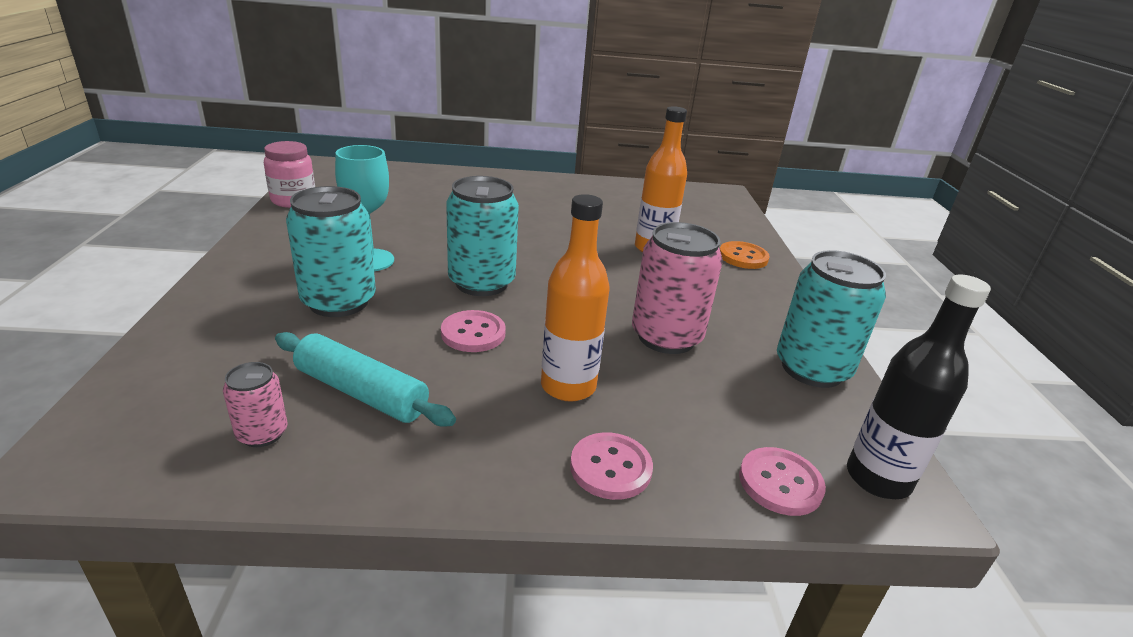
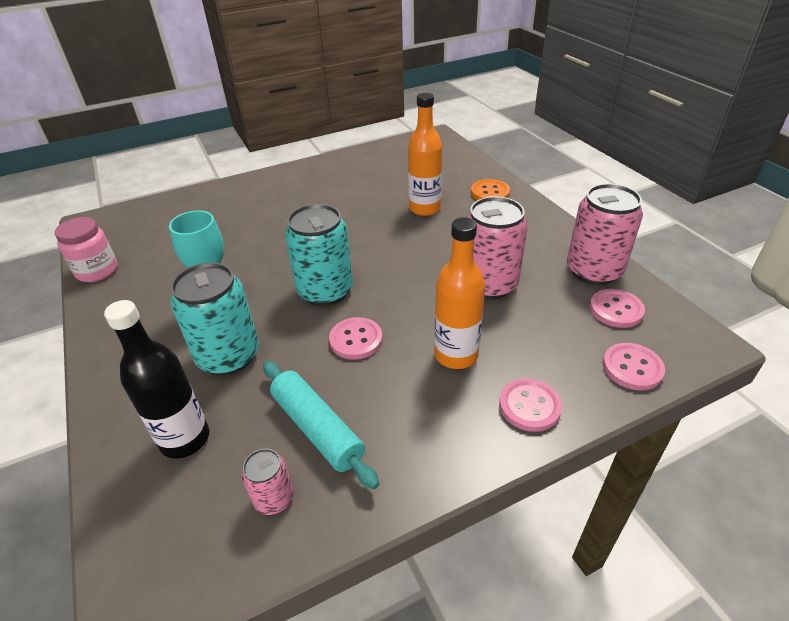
camera: 20 degrees left, 10 degrees up
turquoise rolling pin [275,332,456,427] -> turquoise rolling pin turned 45 degrees clockwise [263,361,379,489]
turquoise can [777,250,886,388] -> pink can [567,184,643,285]
black bottle [847,274,991,499] -> black bottle moved to [104,300,209,459]
none -> pink button [590,289,645,328]

